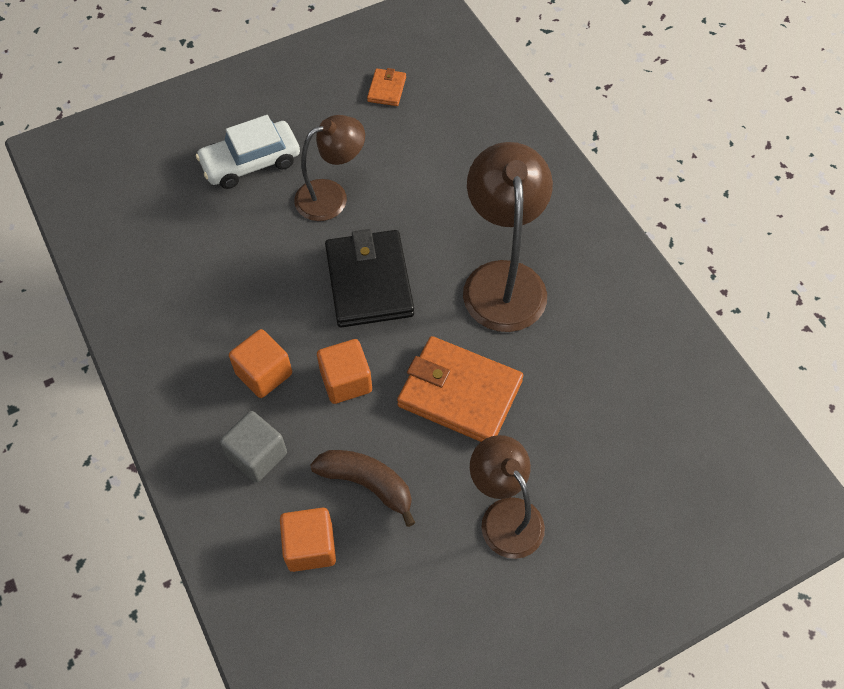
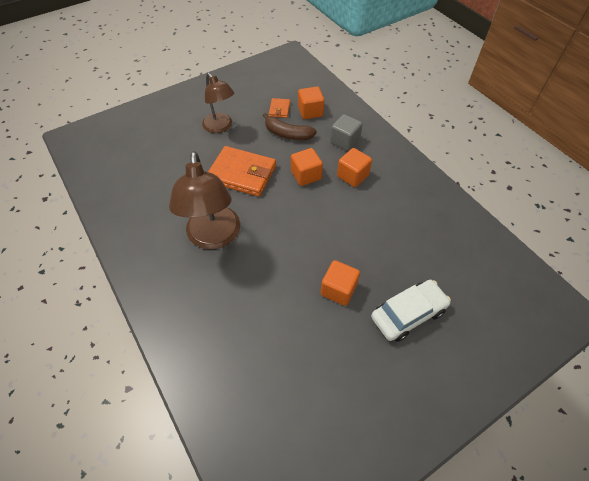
camera: 175 degrees right, 5 degrees down
brown lamp [294,115,365,221] -> orange cube [321,260,360,306]
black wallet [325,229,414,328] -> none
orange wallet [367,68,406,106] -> orange wallet moved to [269,98,290,118]

